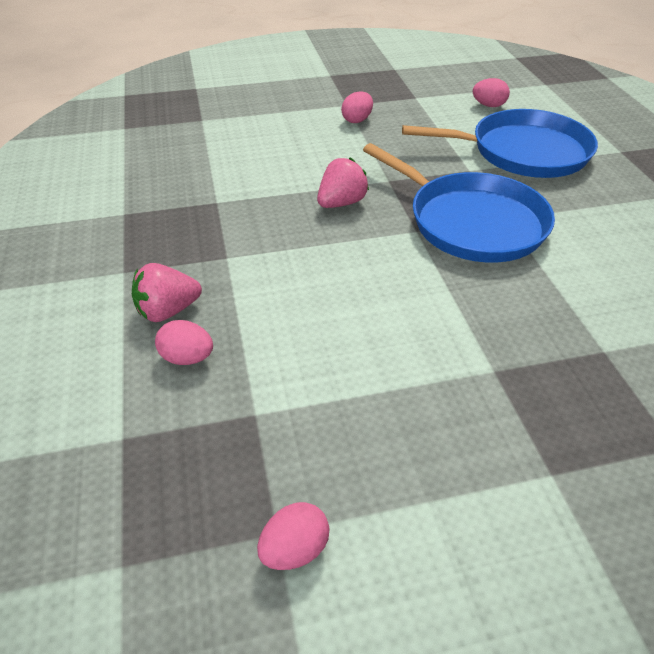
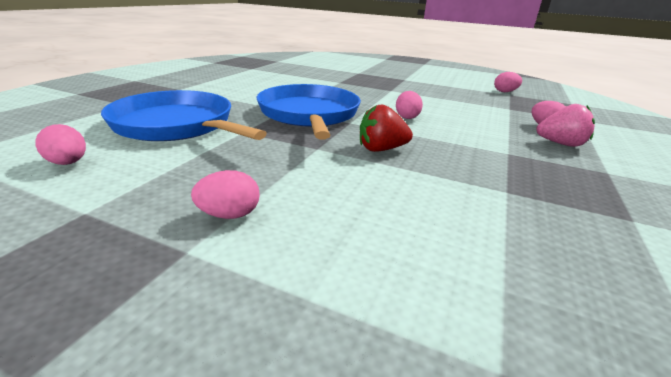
camera: 145 degrees left, 15 degrees down
pink strawberry [317,158,369,208] -> red strawberry [360,105,413,152]
none -> pink egg [396,91,423,119]

